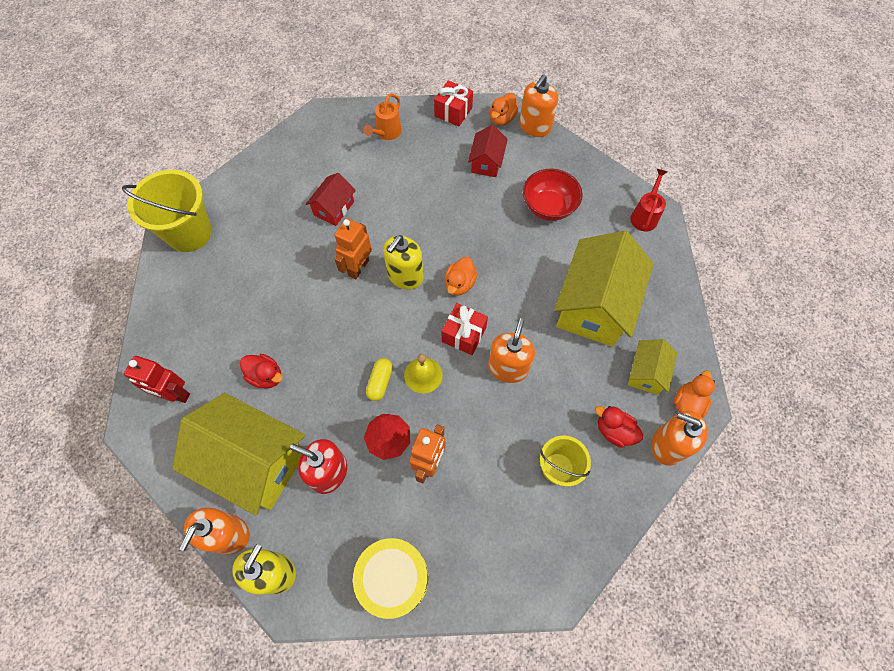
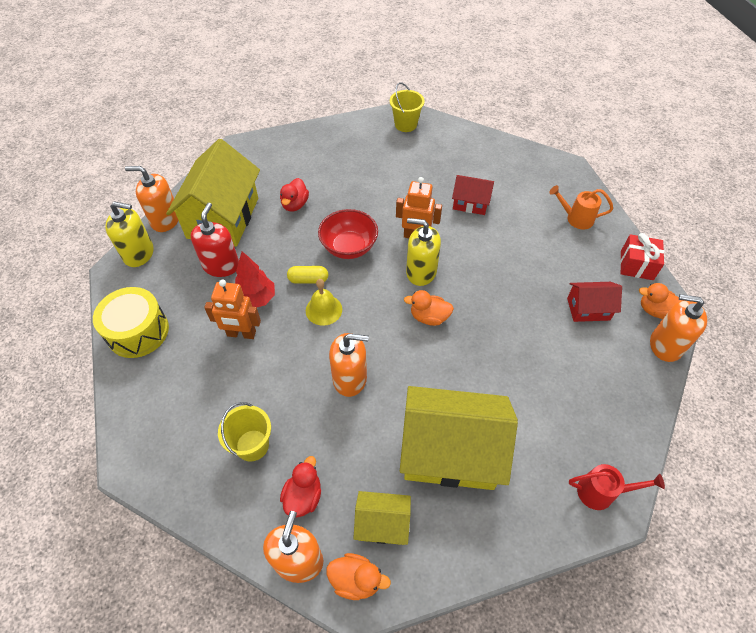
camera: 75 degrees right, 10 degrees down
yellow bucket [122,170,212,252] -> yellow bucket [390,82,425,132], size x0.60
red robot [124,356,190,403] -> none
red gift [442,303,488,355] -> none
red bowl [523,169,583,221] -> red bowl moved to [318,209,378,259]

